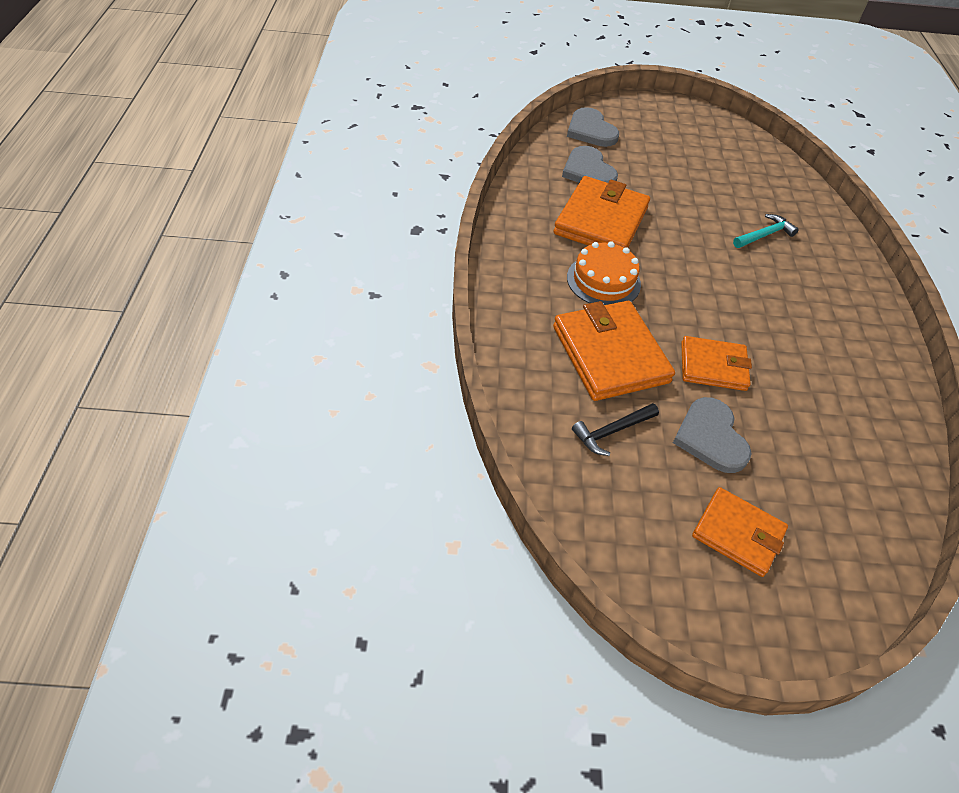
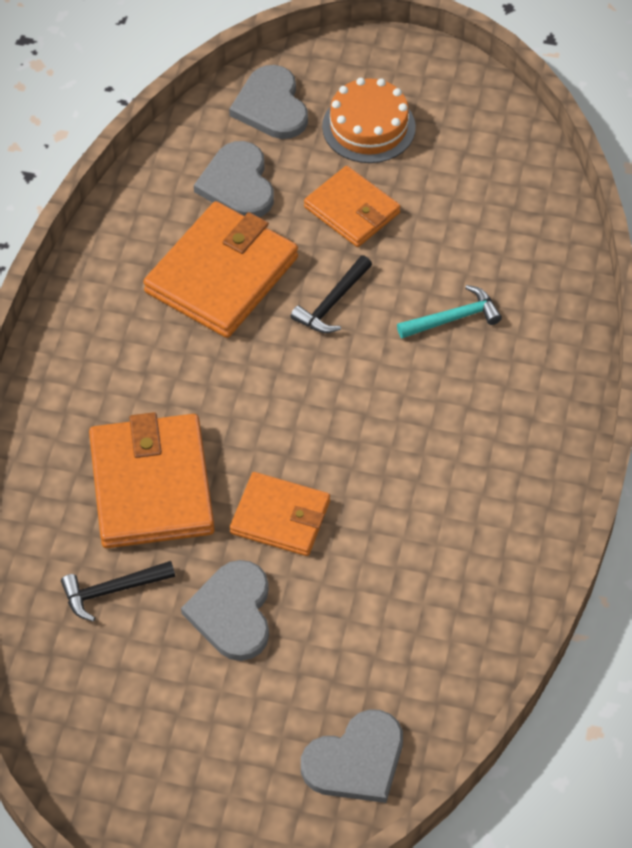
camera: 15 degrees right, 5 degrees up
orange cake [567,241,641,305] -> orange cake moved to [322,78,416,163]
orange wallet [692,487,788,577] -> orange wallet moved to [304,166,401,247]
none -> black hammer [291,255,372,333]
none -> grey heart [301,709,403,803]

